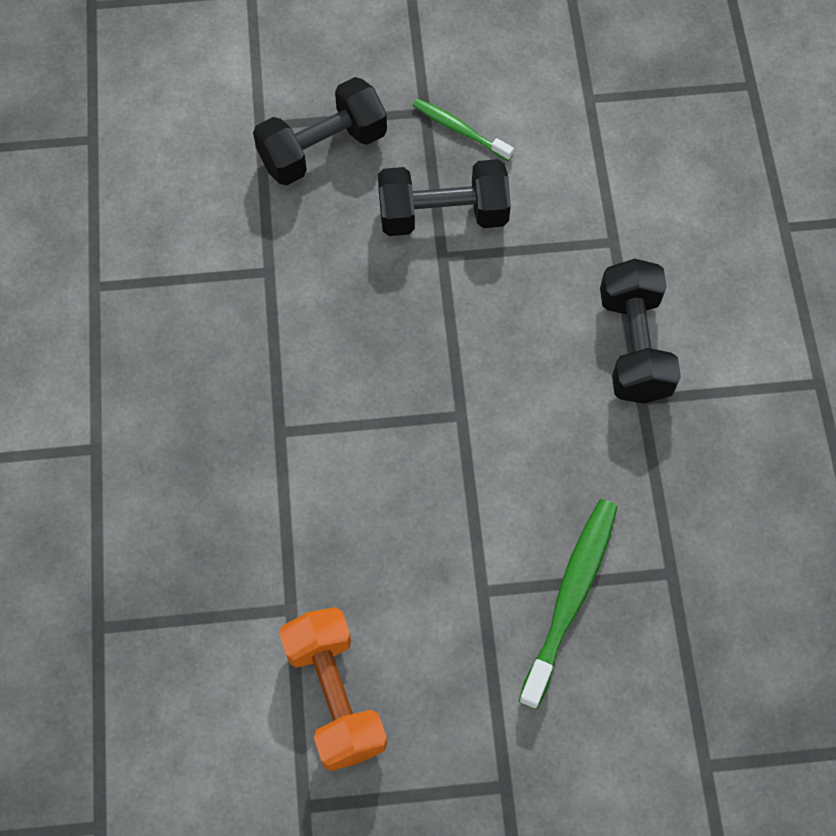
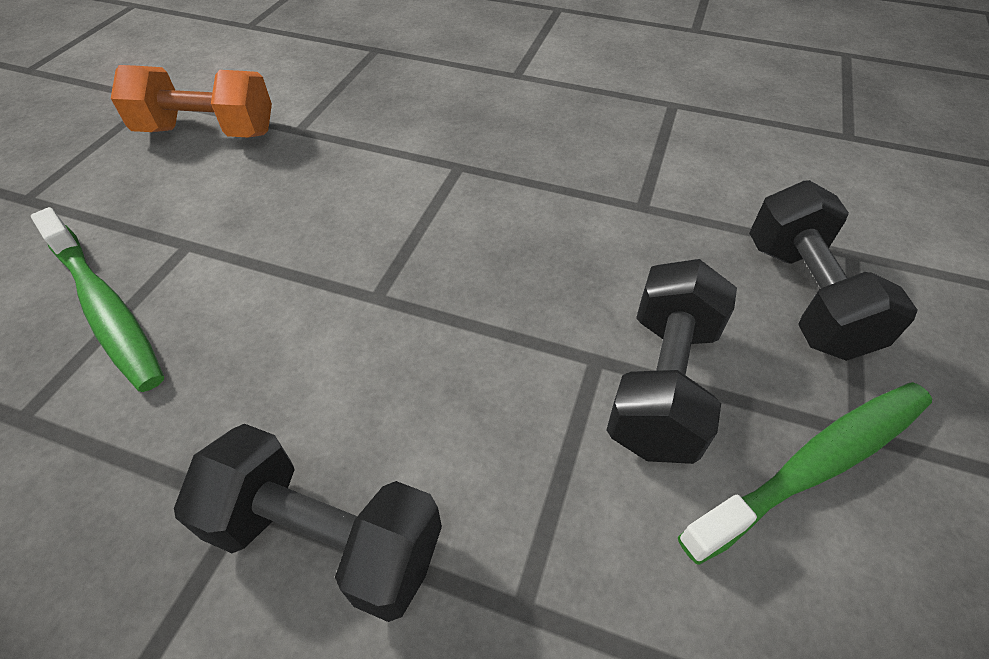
camera: 115 degrees right, 15 degrees down
green toothbrush [413,98,514,161] -> green toothbrush [678,382,932,565], size x1.70

